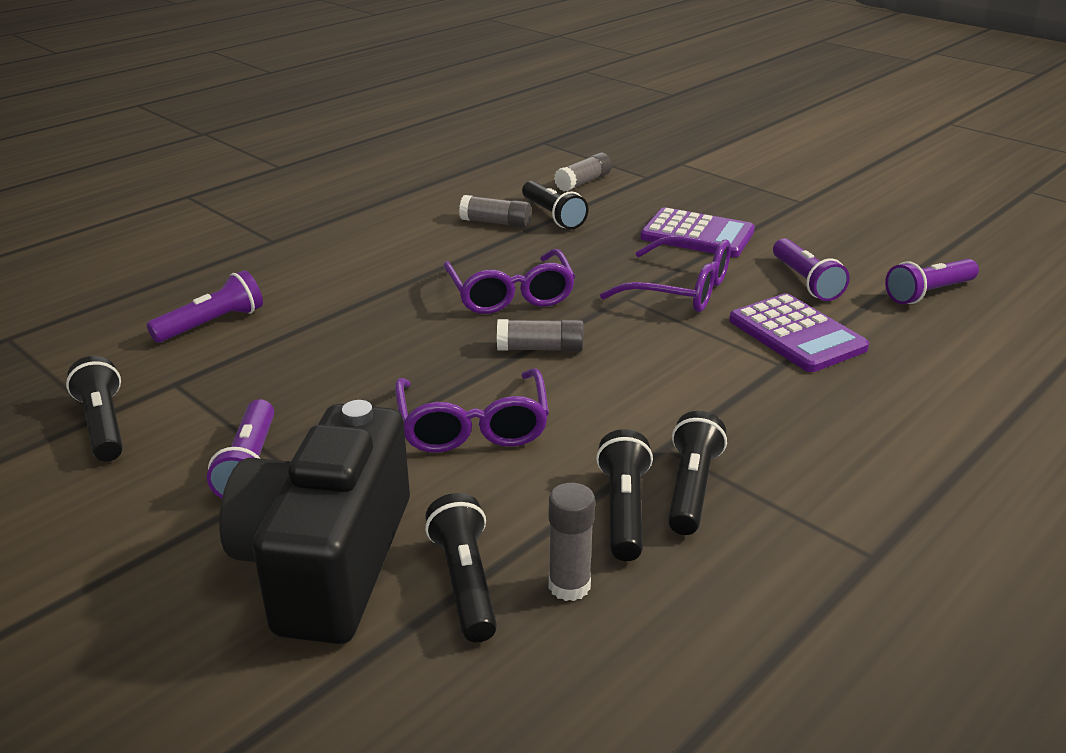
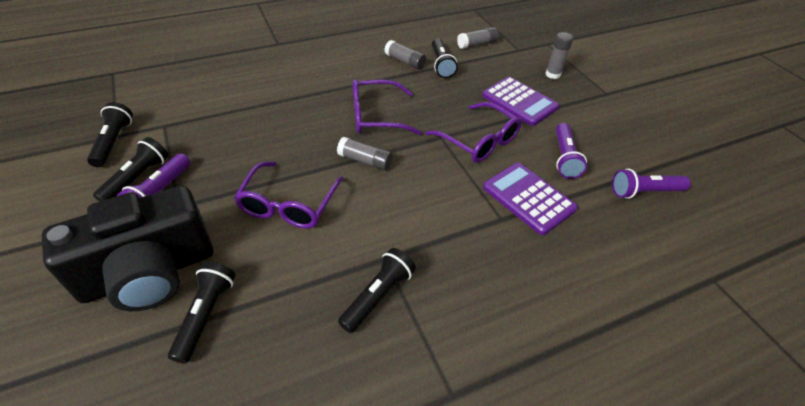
camera: 20 degrees right, 15 degrees up
purple flashlight [147,270,263,343] -> none
black camera [219,400,410,644] -> black camera turned 150 degrees counterclockwise [42,186,213,311]
purple glasses [443,249,575,314] -> purple glasses turned 75 degrees clockwise [353,79,422,135]
grey glue stick [549,483,595,601] -> grey glue stick moved to [545,32,573,79]
black flashlight [596,429,653,561] -> black flashlight moved to [93,137,169,202]
purple calculator [729,293,869,372] -> purple calculator turned 150 degrees clockwise [483,163,578,235]

